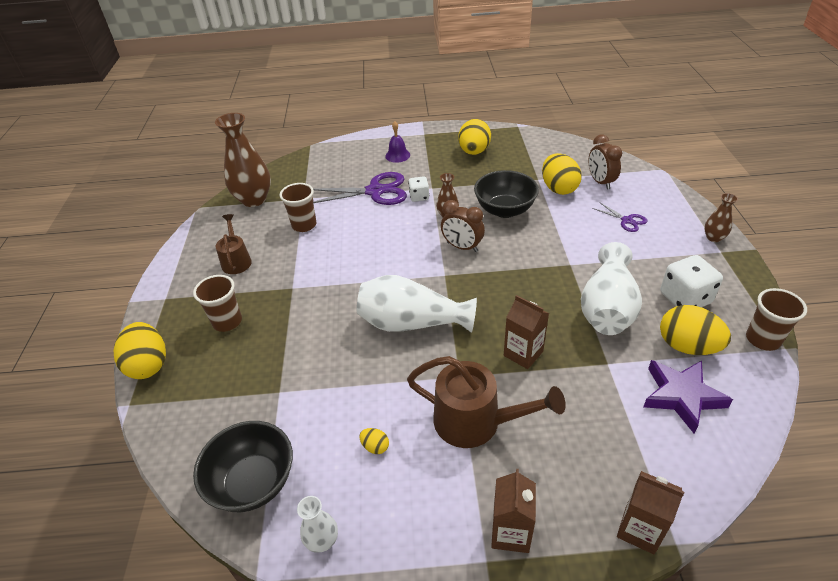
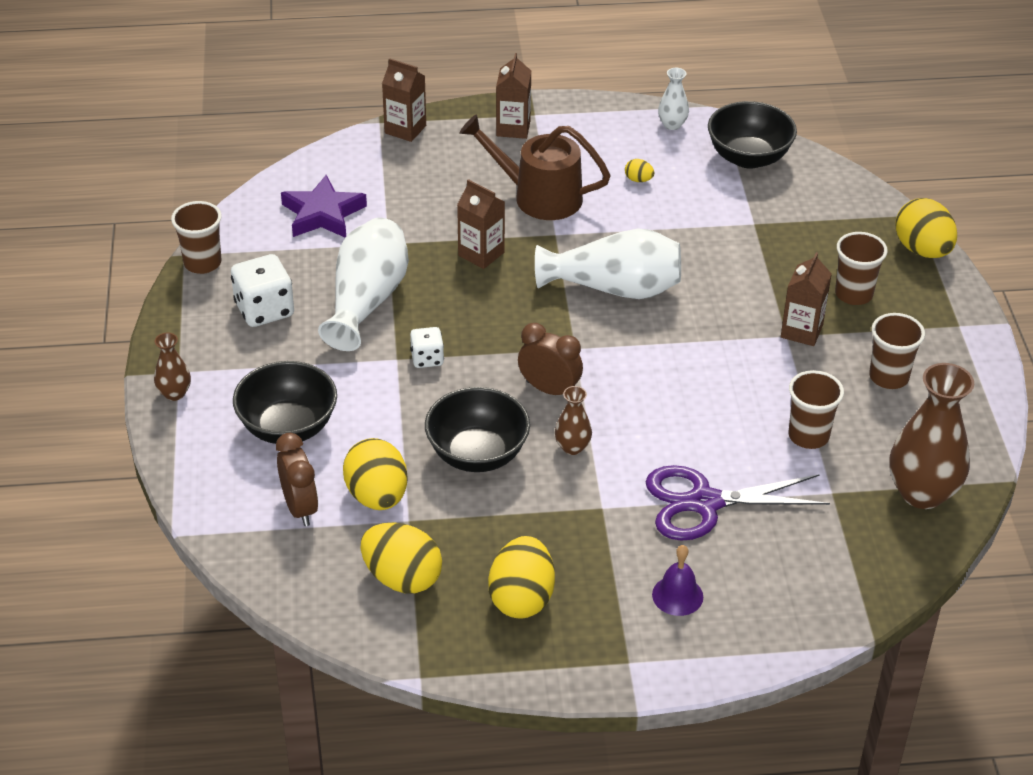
camera: 175 degrees right, 0 degrees up
brown watering can [216,214,252,274] -> brown cup [869,313,925,389]
white dice [408,176,429,202] -> white dice moved to [410,327,444,368]
purple scissors [592,202,647,232] -> black bowl [233,361,337,444]
yellow egg [660,305,731,355] -> yellow egg moved to [361,522,442,593]
none -> brown carton [781,252,832,346]

